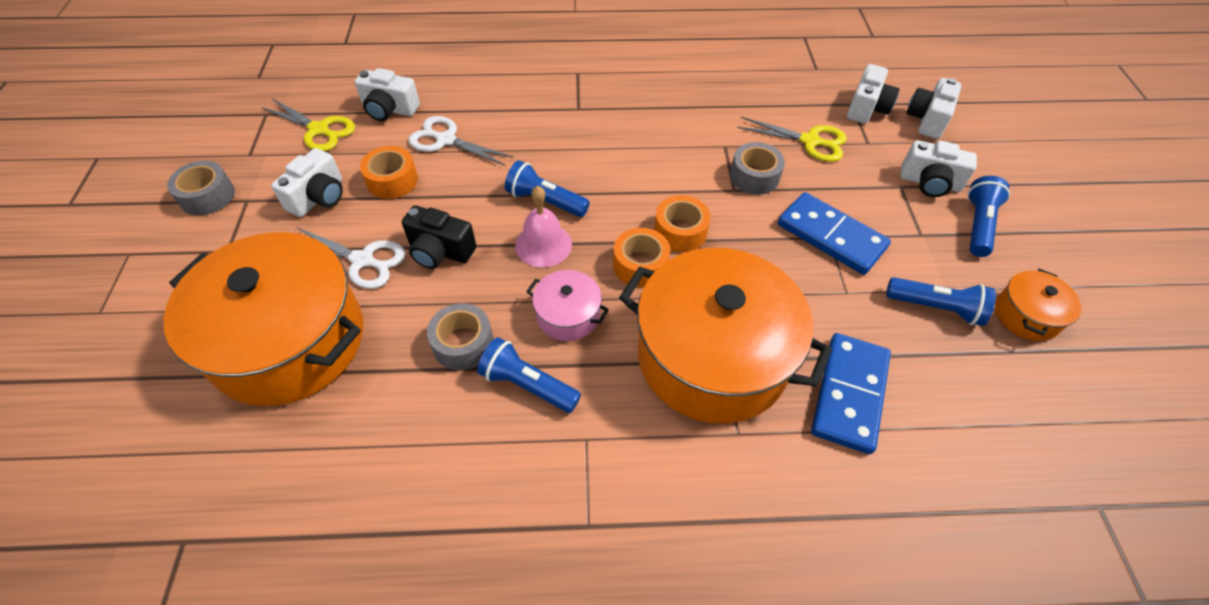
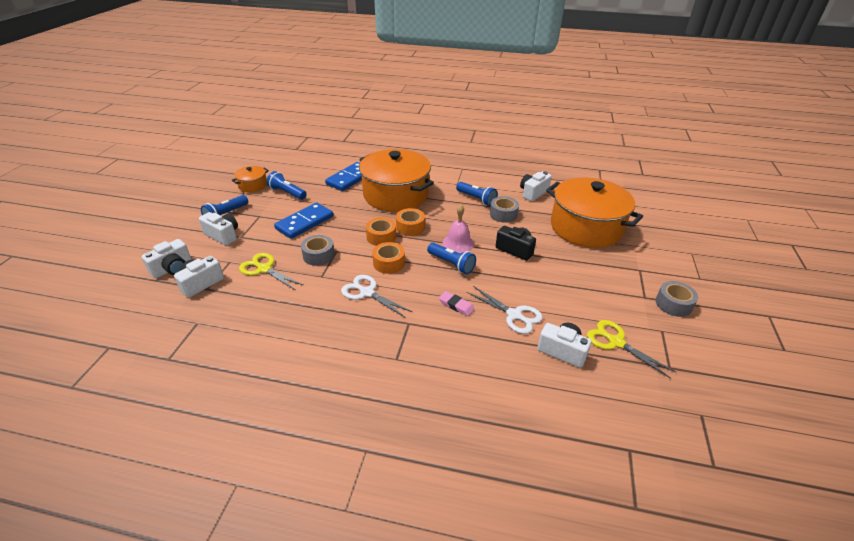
camera: 165 degrees left, 15 degrees down
white camera [271,148,343,217] -> white camera moved to [520,171,552,201]
white scissors [296,227,406,289] -> white scissors moved to [341,275,412,317]
orange tape [360,146,418,199] -> orange tape moved to [372,242,405,274]
pink pot [526,270,609,341] -> none
blue domino [778,192,891,275] -> blue domino turned 75 degrees clockwise [274,203,333,239]
none -> pink eraser [439,291,474,316]

